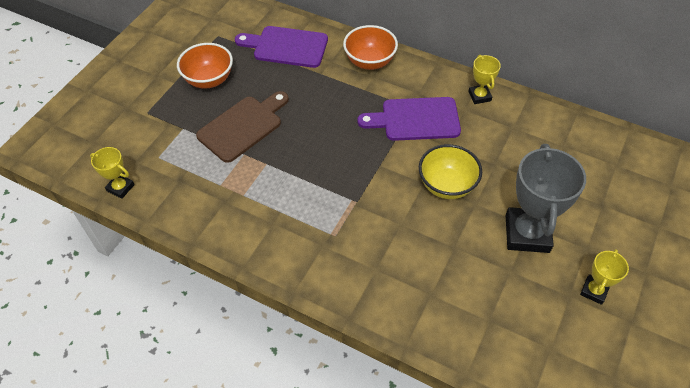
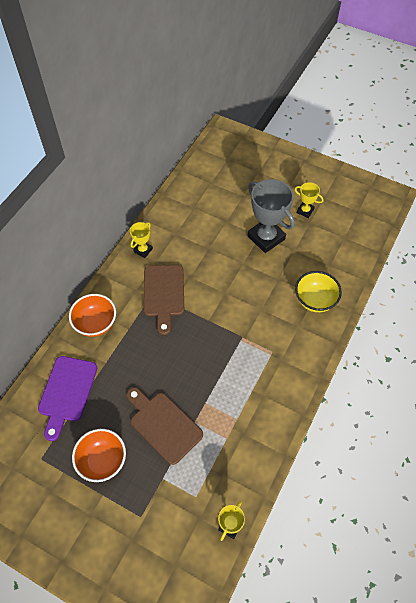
camera: 90 degrees left, 5 degrees up
purple cutting board [357,97,461,141] -> brown cutting board [143,265,184,335]
yellow bowl [419,144,482,199] -> yellow bowl moved to [295,271,342,312]
yellow trophy [468,55,501,104] -> yellow trophy turned 45 degrees counterclockwise [130,222,153,258]
grey trophy [506,144,586,253] -> grey trophy turned 45 degrees clockwise [248,179,295,253]

